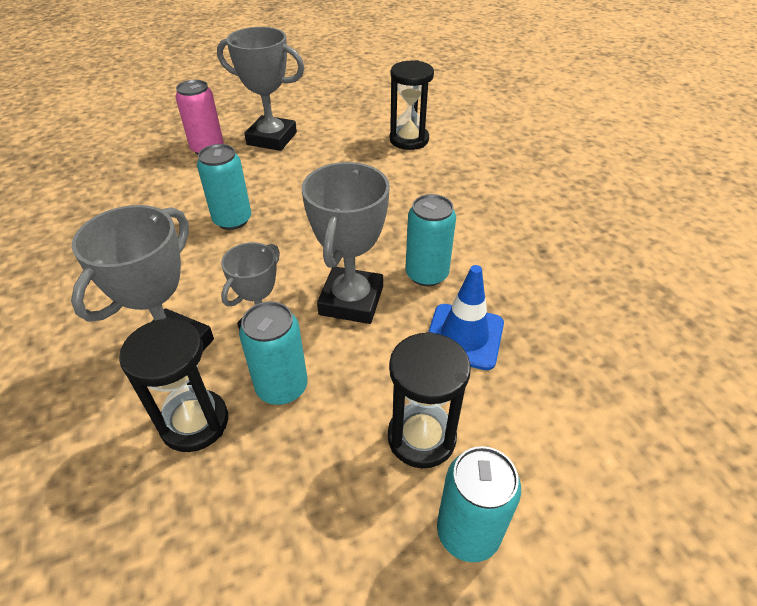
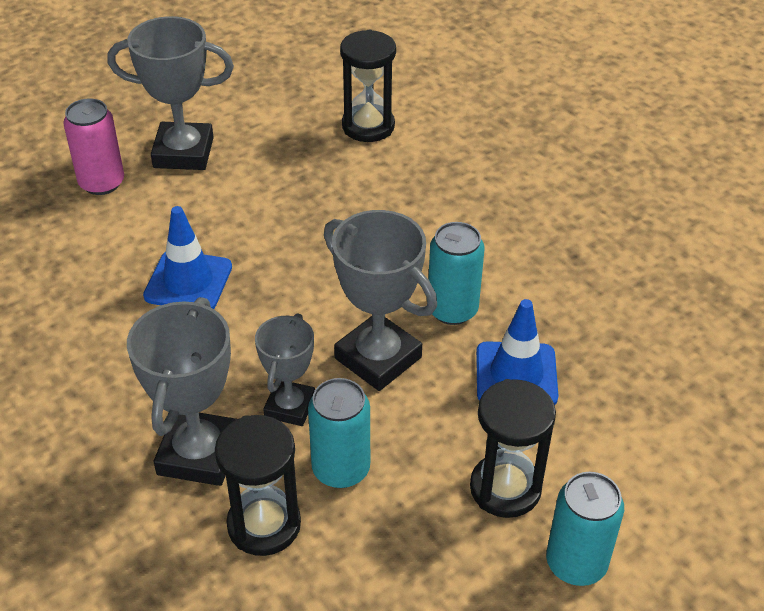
camera: 15 degrees left, 0 degrees up
turquoise can [197,144,251,230] -> blue traffic cone [143,206,232,309]
grey trophy [302,162,390,324] -> grey trophy turned 45 degrees counterclockwise [324,210,437,391]

